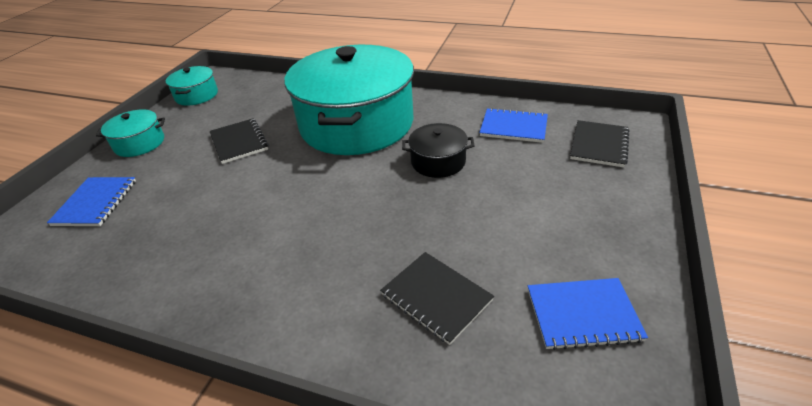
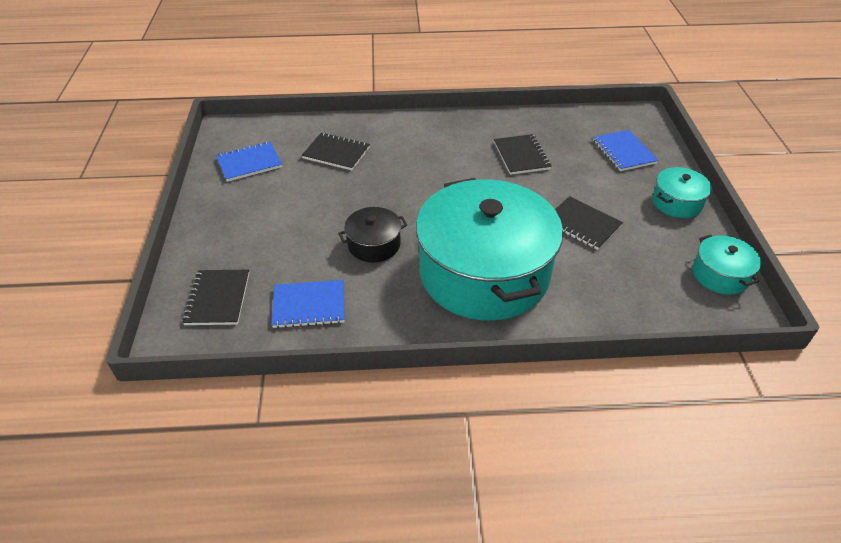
camera: 155 degrees right, 5 degrees up
none -> black notebook [494,134,551,175]

